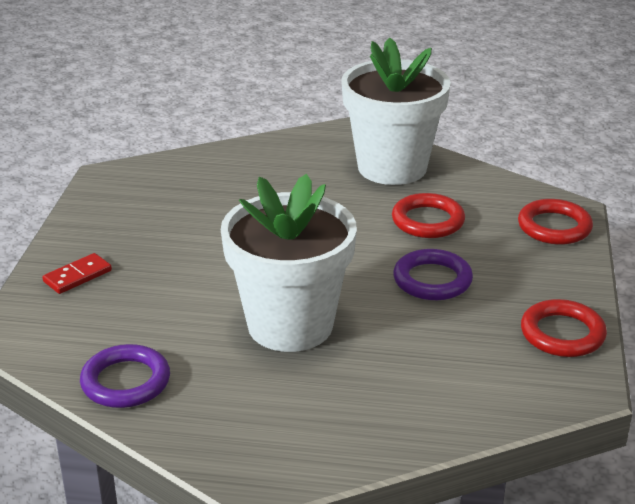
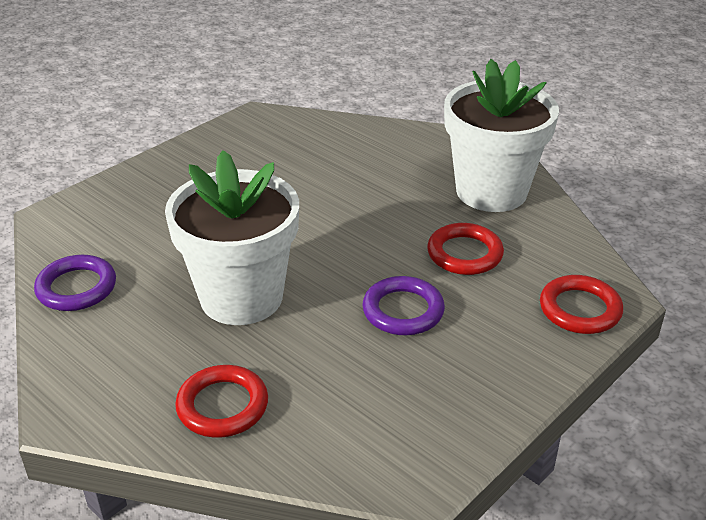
camera: 35 degrees right, 5 degrees up
red domino [42,253,112,294] -> none
red ring [521,299,607,357] -> red ring moved to [175,365,268,438]

